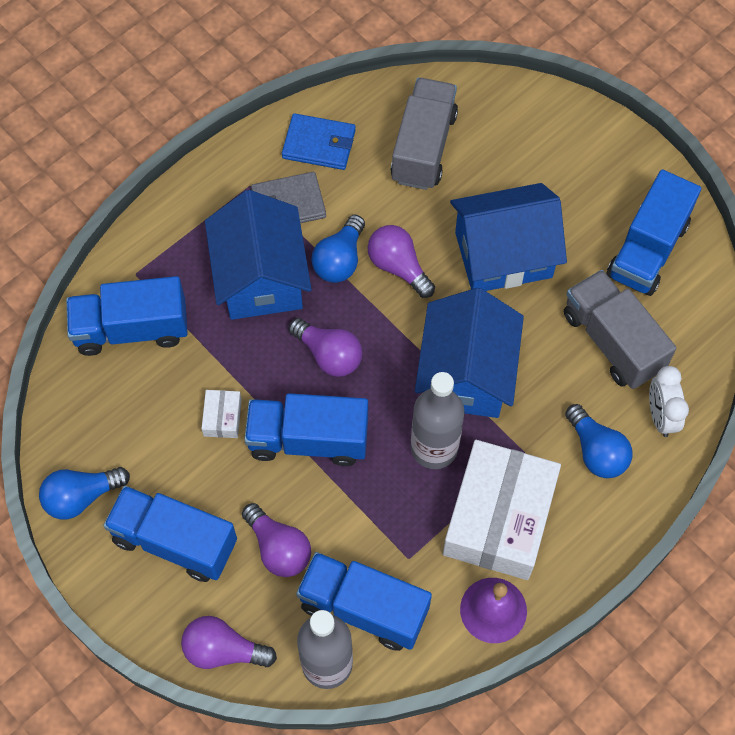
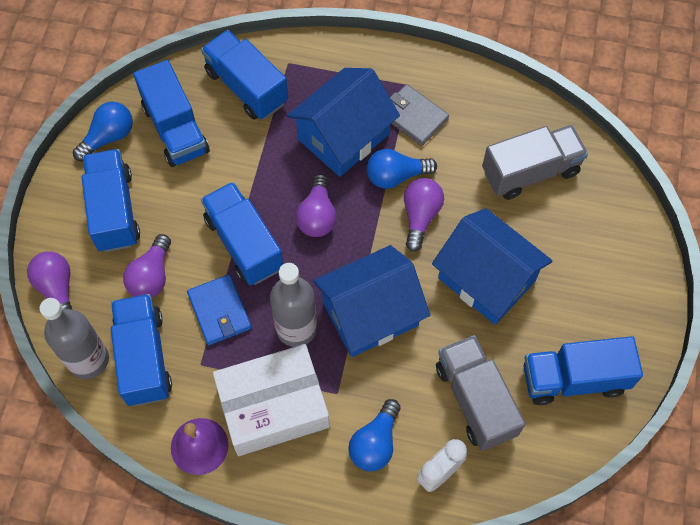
camera: 55 degrees right, 0 degrees up
blue light bulb [39,467,130,520] -> blue light bulb turned 105 degrees clockwise [73,102,133,161]
white box [201,390,242,438] -> none
blue wallet [282,113,356,170] -> blue wallet moved to [187,274,252,345]
grey truck [564,270,676,389] -> grey truck turned 45 degrees counterclockwise [436,335,525,451]
none -> blue truck [133,60,210,167]

